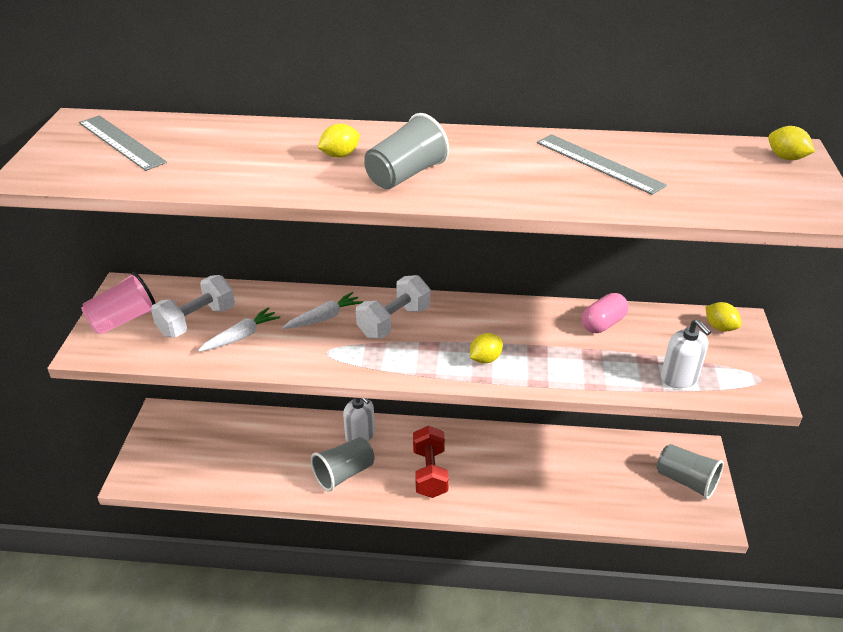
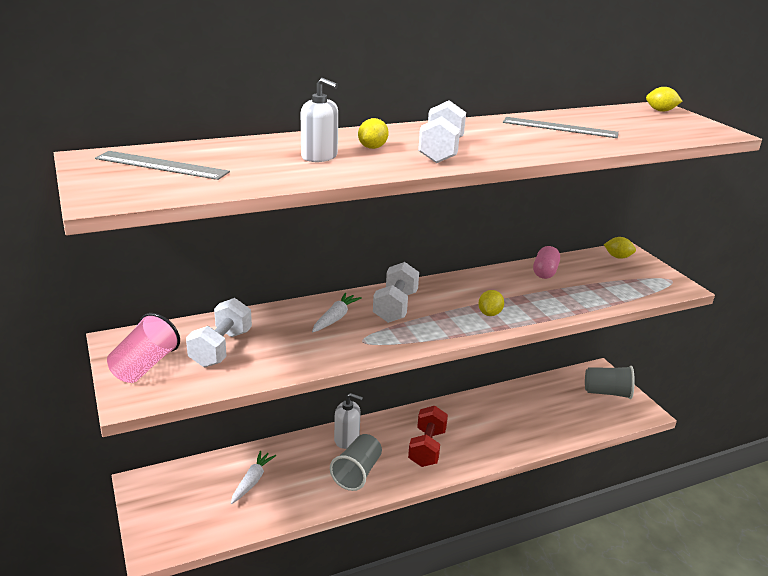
camera: 30 degrees left, 10 degrees down
white carrot [198,307,280,352] -> white carrot moved to [231,451,276,504]
grey cup [364,113,449,189] -> white dumbbell [418,100,466,163]
red dumbbell [413,426,449,498] -> red dumbbell turned 45 degrees clockwise [408,406,448,467]
white soap dispenser [661,319,711,388] -> white soap dispenser moved to [301,78,338,162]

